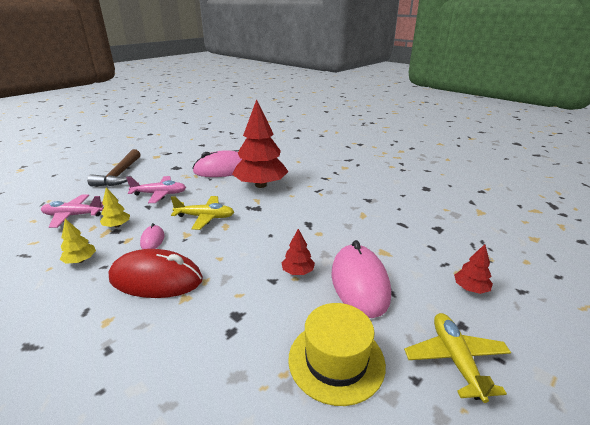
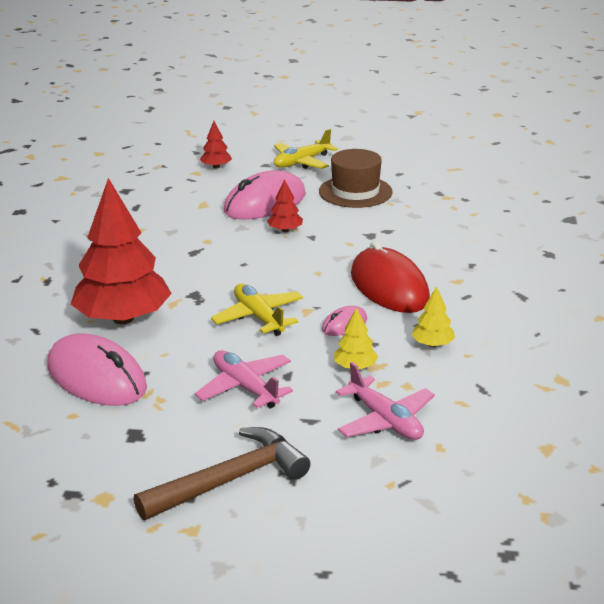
camera: 125 degrees left, 0 degrees up
yellow hat [288,303,386,406] -> brown hat [319,149,393,208]

